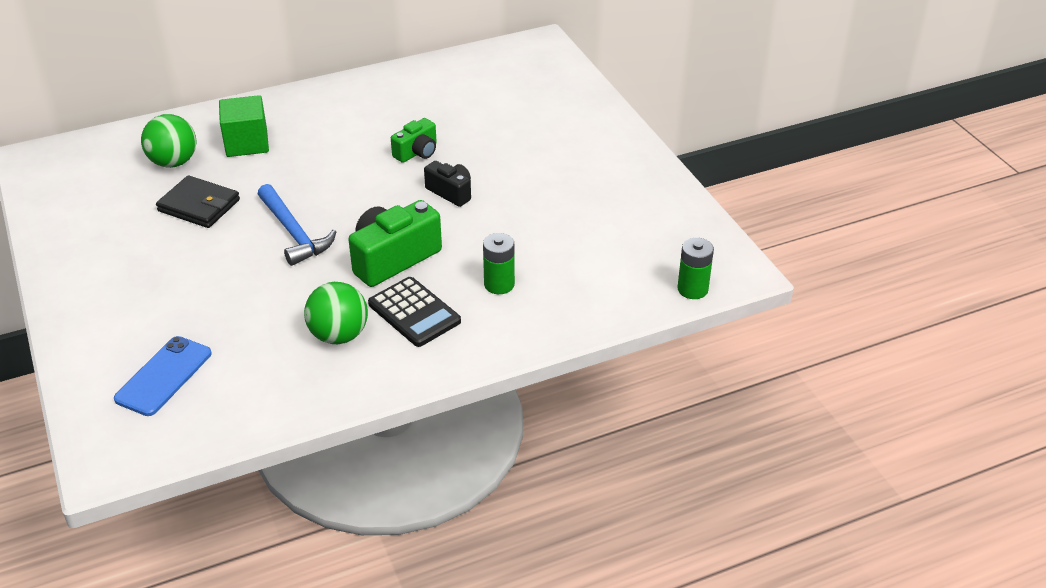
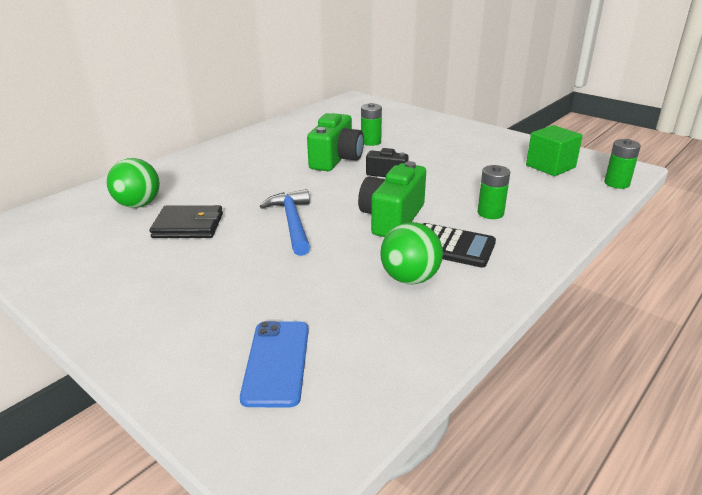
camera: 25 degrees left, 10 degrees down
green cube [219,95,269,157] -> green cube moved to [526,125,583,176]
blue hammer [258,184,336,266] -> blue hammer turned 135 degrees counterclockwise [260,189,310,256]
green camera [391,118,437,163] -> green camera [307,113,364,171], size x1.73
none -> green battery [361,103,382,146]

